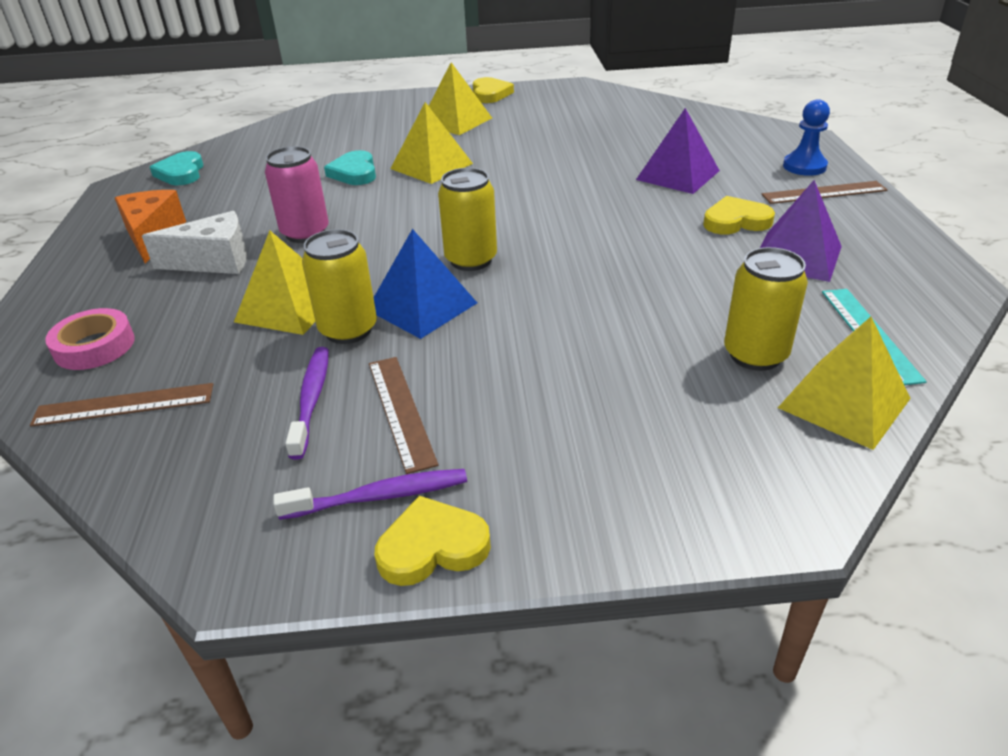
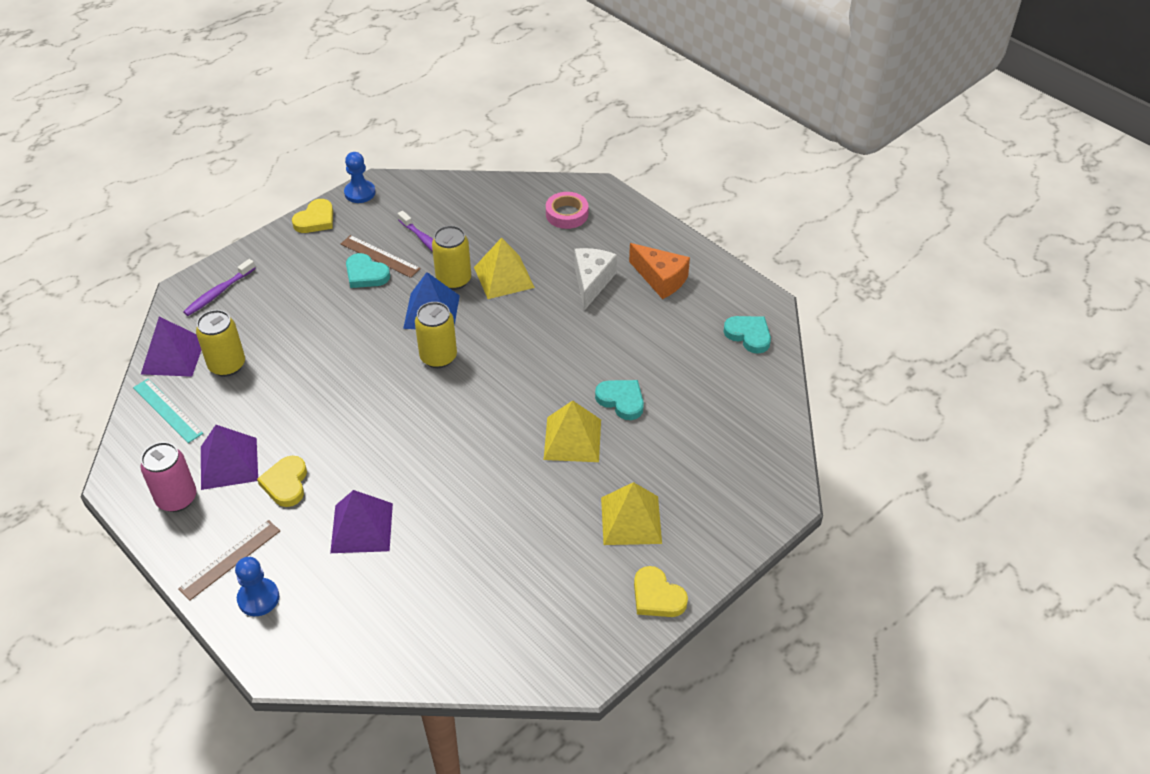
camera: 140 degrees right, 10 degrees up
brown ruler [30,383,213,427] -> none
white cheese [142,211,247,274] -> white cheese turned 150 degrees clockwise [574,248,617,311]
pink can [265,146,329,243] -> pink can moved to [140,442,196,512]
purple toothbrush [273,469,467,520] -> purple toothbrush moved to [183,259,255,316]
yellow heart [703,196,775,234] -> yellow heart turned 135 degrees clockwise [257,456,307,507]
yellow pyramid [778,317,911,450] -> purple pyramid [141,317,201,377]
none -> blue pawn [344,152,375,203]
none -> turquoise heart [346,253,390,288]

